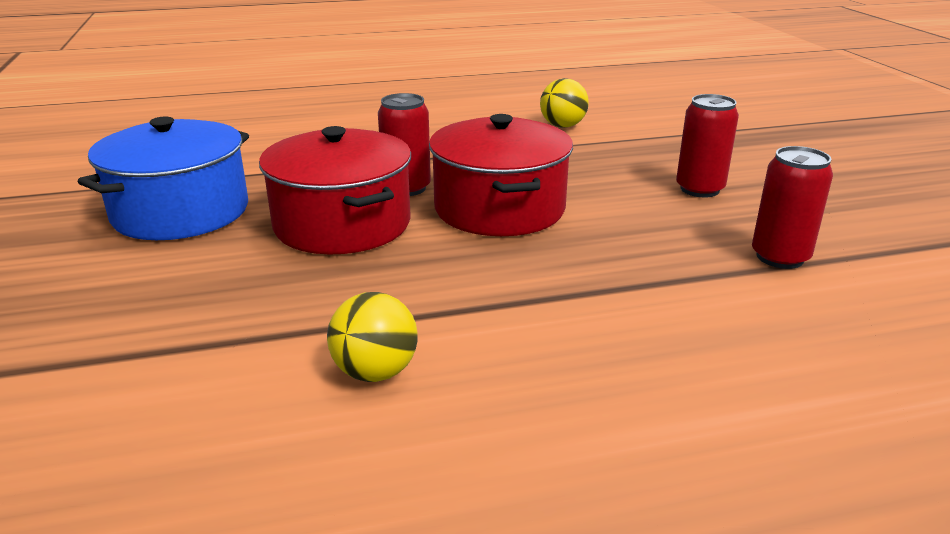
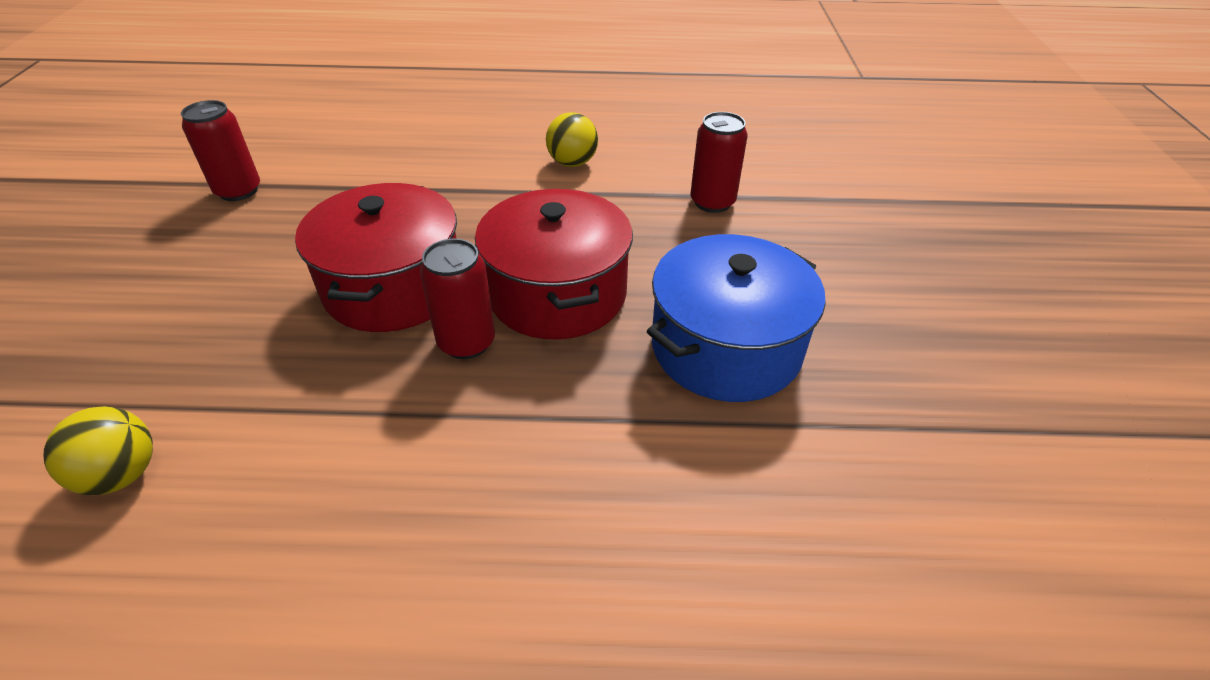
camera: 165 degrees left, 15 degrees up
red can [676,94,739,197] -> red can moved to [690,112,748,213]

